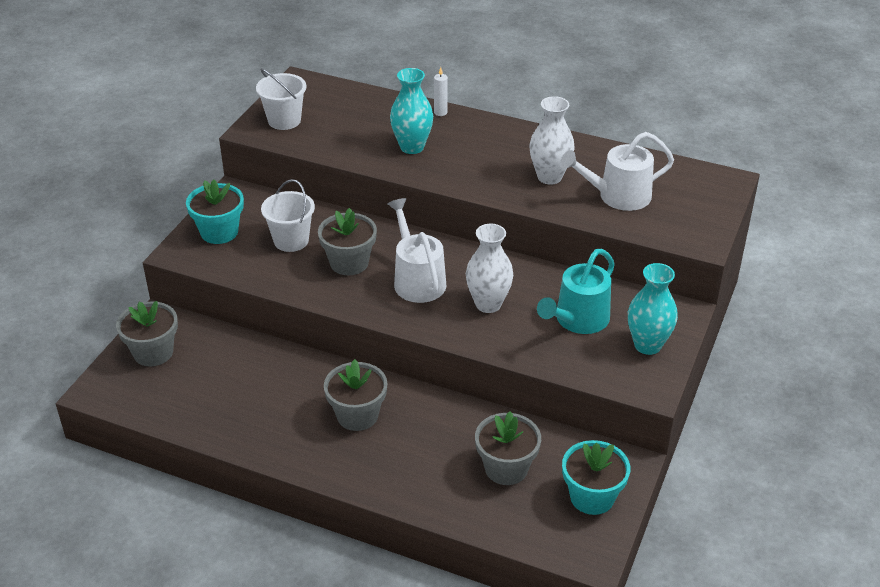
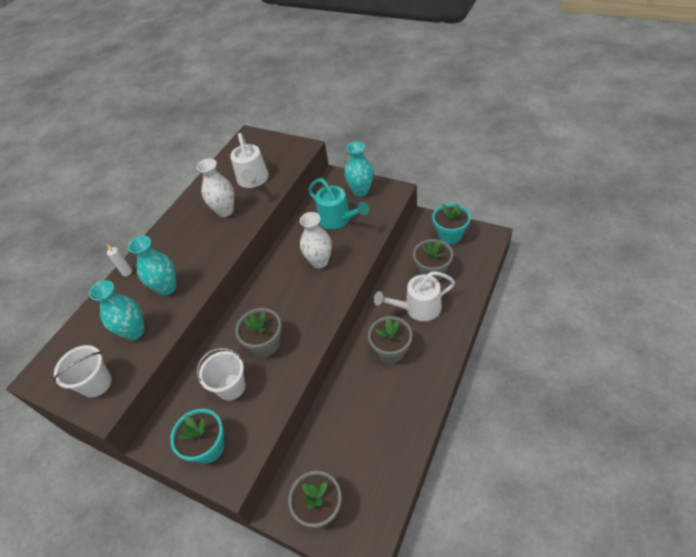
camera: 80 degrees left, 10 degrees up
white watering can [388,198,446,303] -> white watering can moved to [374,271,455,321]
none -> turquoise vase [89,280,145,340]

